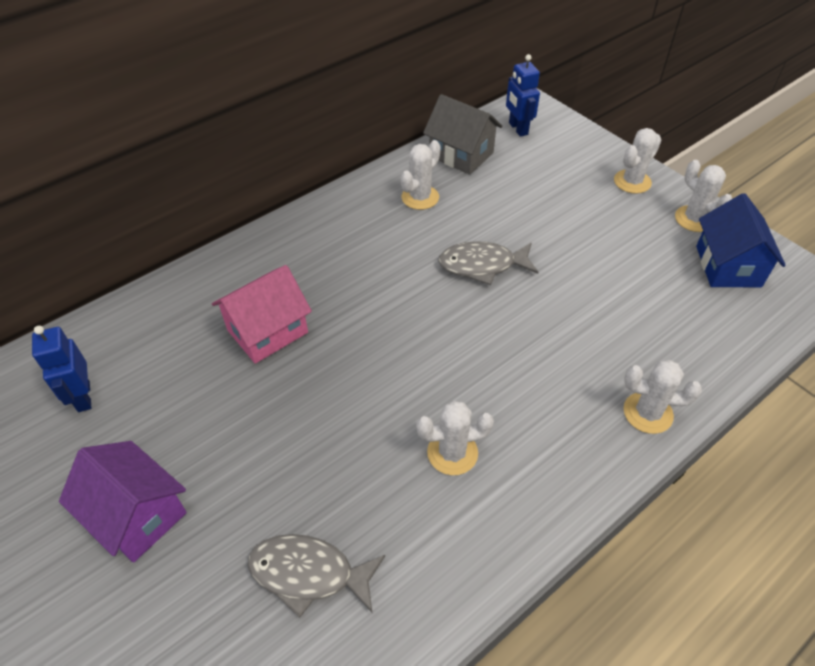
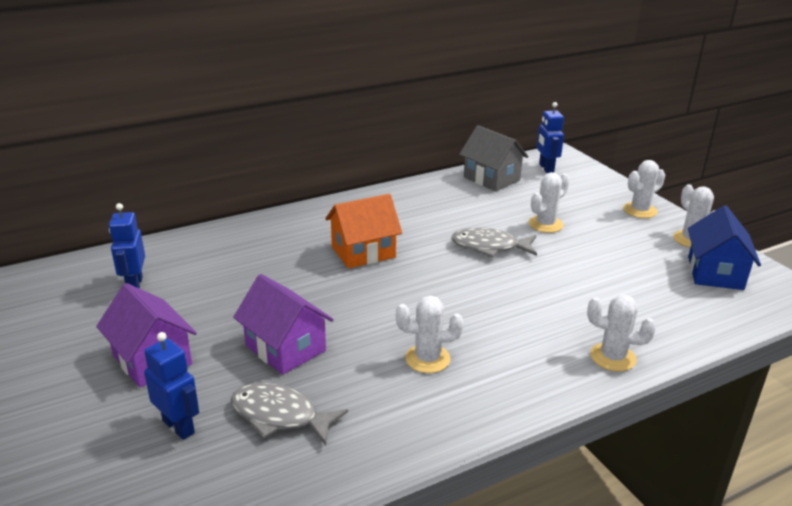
camera: 10 degrees right, 20 degrees down
pink house [212,265,312,364] -> none
white cactus [400,140,441,210] -> white cactus moved to [529,172,570,233]
none -> blue robot [144,332,199,440]
none -> purple house [233,274,334,375]
none -> orange house [325,194,402,268]

